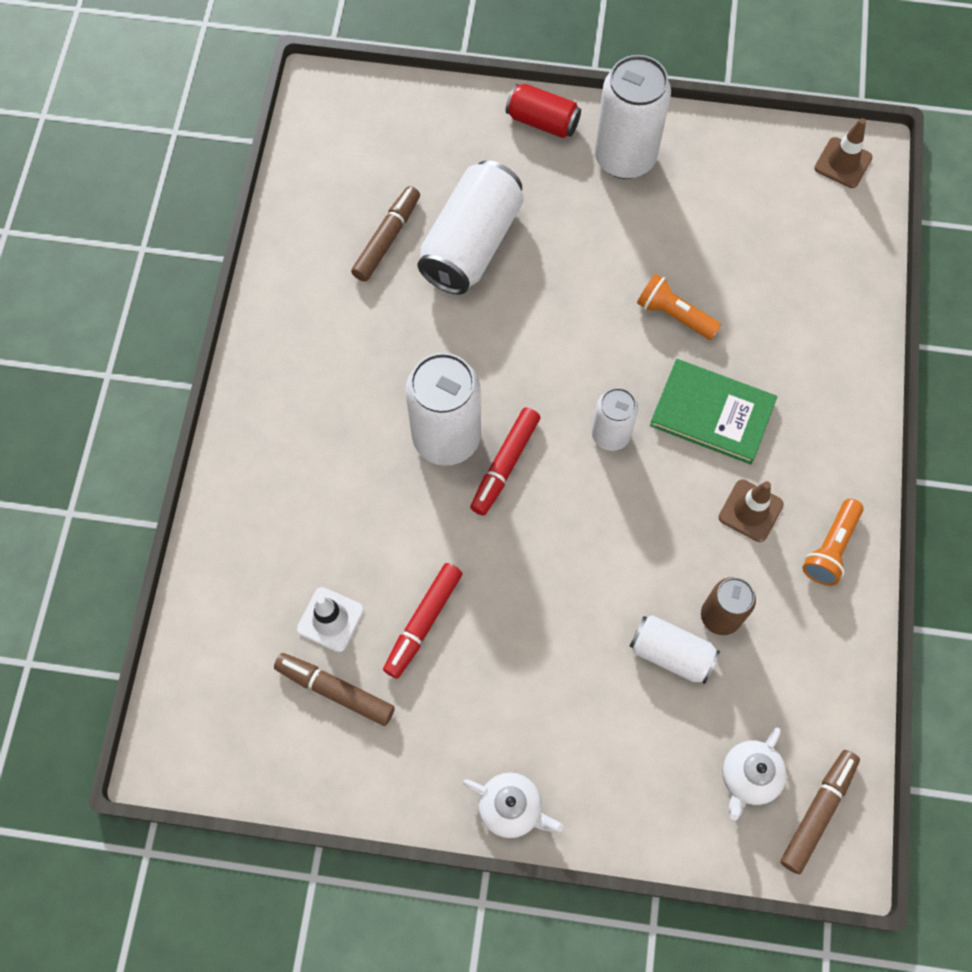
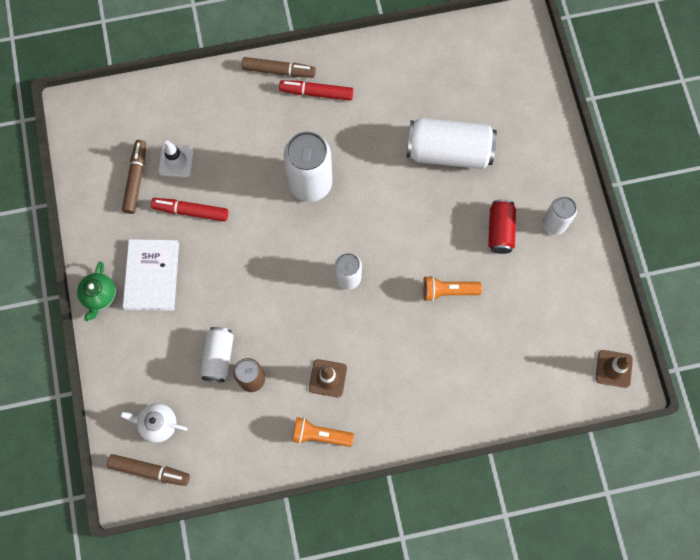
camera: 70 degrees right, 5 degrees up
brown marker [351,186,420,282] -> brown marker moved to [242,57,316,78]
white teapot [463,773,563,838] -> green teapot [77,262,116,321]
red marker [470,408,540,516] -> red marker moved to [279,80,353,101]
red can [506,84,581,138] -> red can moved to [488,200,516,254]
white can [594,55,671,179] -> white can [542,197,577,235], size x0.58
orange flashlight [637,273,721,340] -> orange flashlight turned 105 degrees counterclockwise [423,276,482,302]
green book [650,359,777,465] -> none
none -> white book [123,239,179,311]

